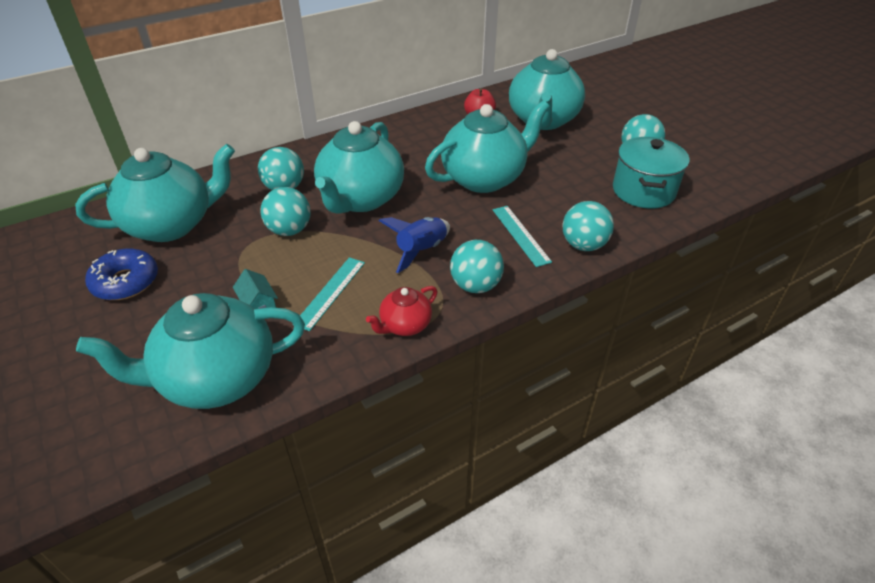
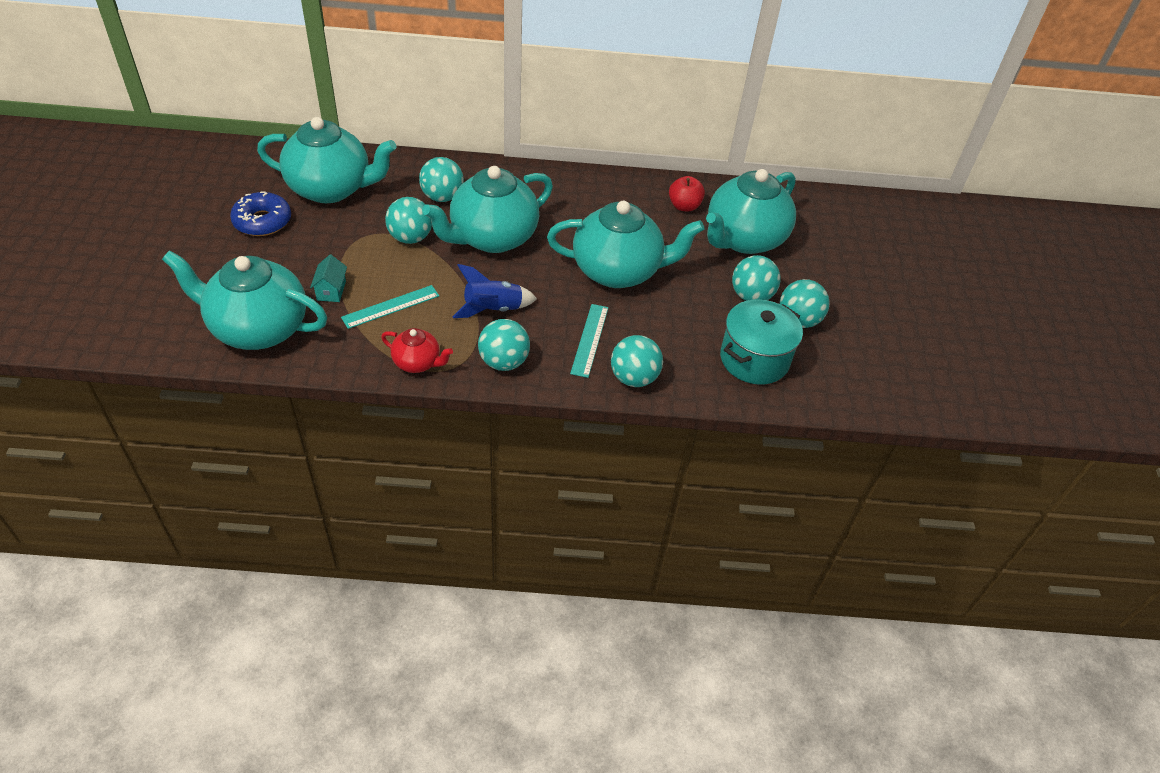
camera: 30 degrees right, 5 degrees up
red teapot [366,286,437,336] -> red teapot turned 150 degrees counterclockwise [381,328,453,373]
none -> turquoise ball [732,255,781,301]

